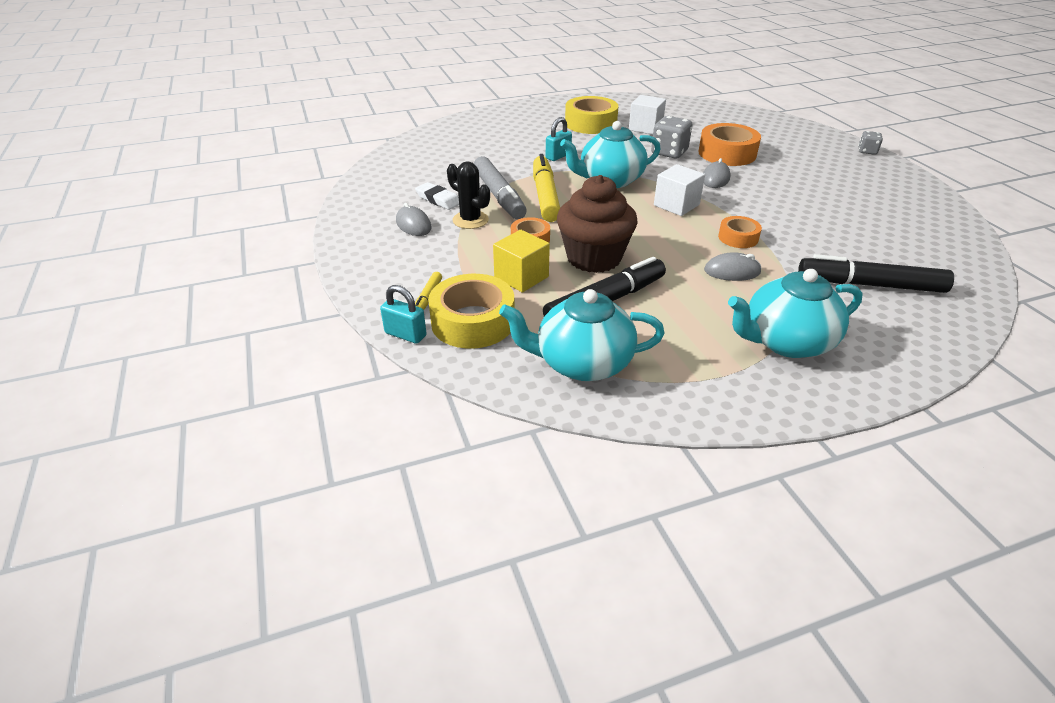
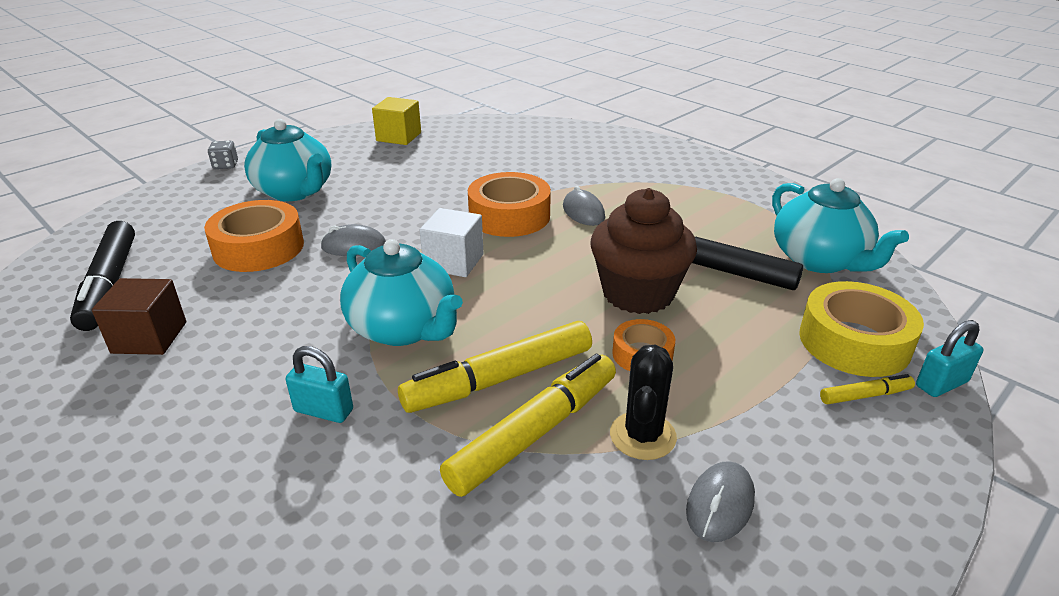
camera: 115 degrees left, 5 degrees down
turquoise padlock [380,285,427,344] -> turquoise padlock turned 60 degrees clockwise [916,320,983,397]
white eraser [415,182,459,210] -> none
grey marker [474,156,527,219] -> yellow marker [440,354,616,497]
yellow cube [493,230,550,293] -> yellow cube moved to [372,97,421,145]
yellow tape [565,96,619,134] -> none
white cube [629,95,666,135] -> brown cube [92,278,186,355]
grey dice [651,116,692,159] -> none
orange tape [718,216,762,248] -> orange tape [468,172,551,237], size x1.79
turquoise teapot [728,269,862,358] -> turquoise teapot moved to [244,119,331,201]
black marker [798,254,954,293] -> black marker moved to [70,221,135,331]

